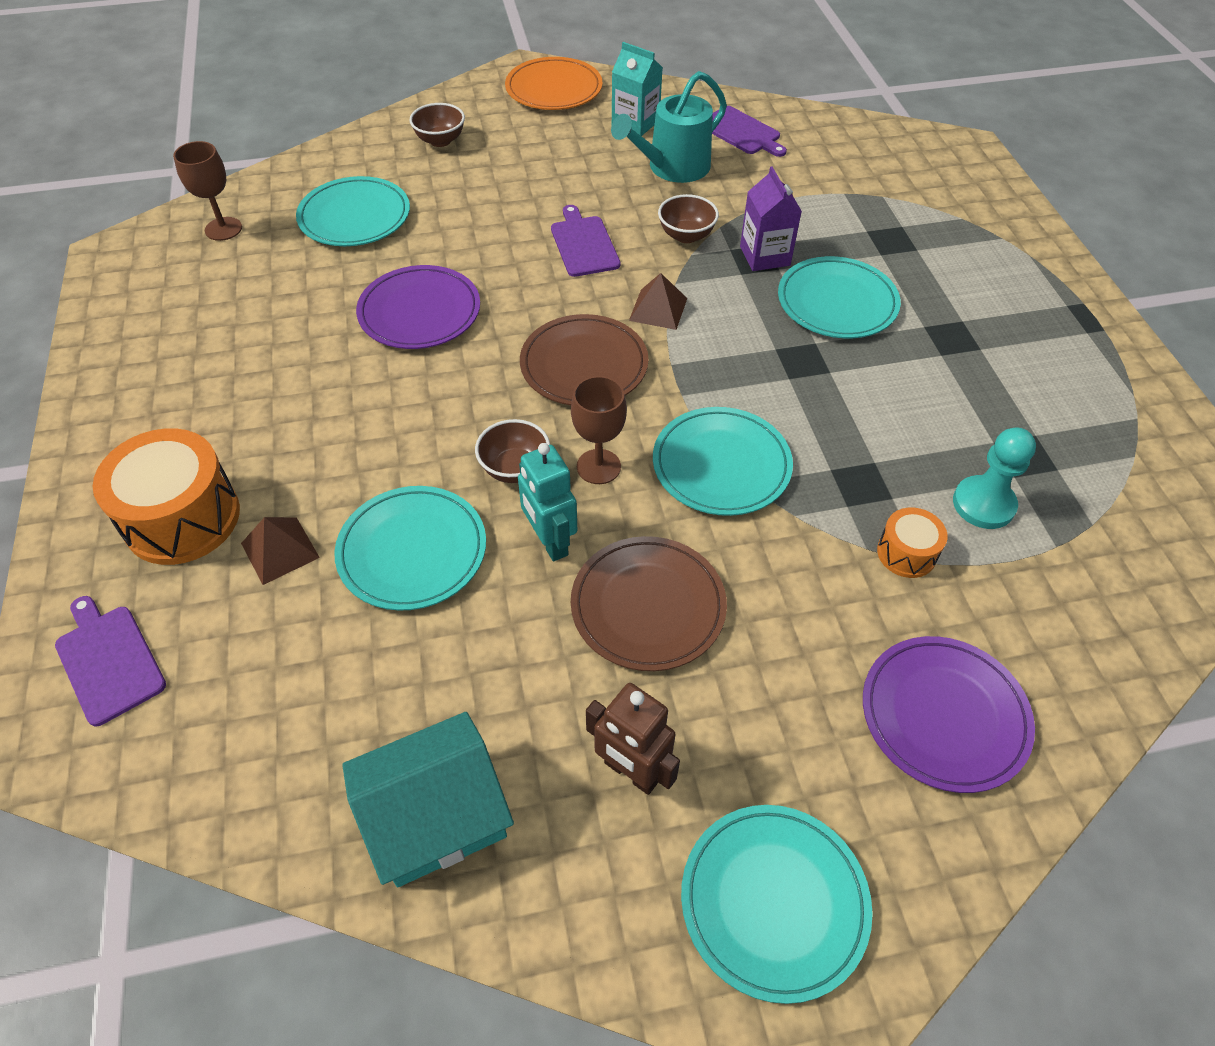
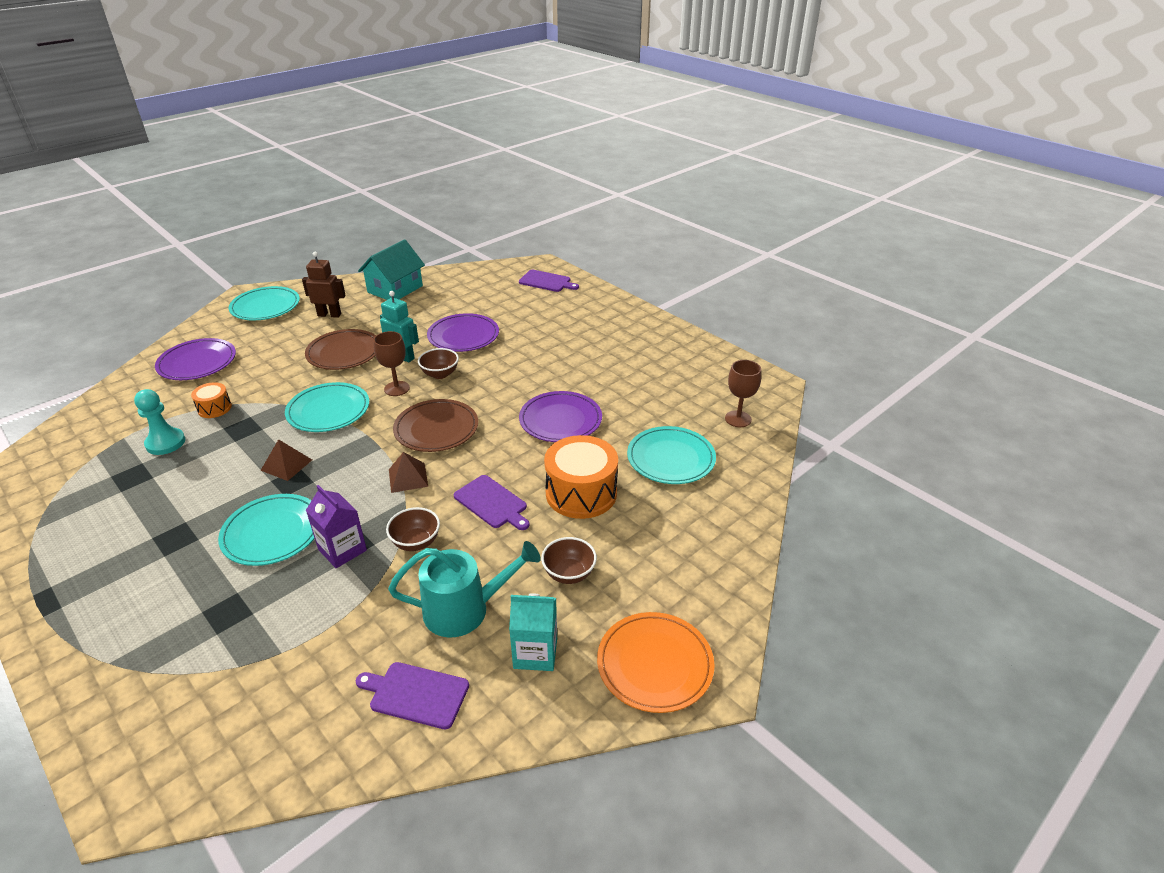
camera: 150 degrees right, 15 degrees down
orange drum [93,428,240,565] -> orange drum moved to [544,435,618,519]
brown pyramid [241,517,320,585] -> brown pyramid moved to [260,439,312,481]
turquoise plate [334,486,486,611] -> purple plate [427,313,499,352]
brown bowl [409,103,465,147] -> brown bowl moved to [541,537,597,584]
turquoise watering can [611,71,727,183] -> turquoise watering can turned 60 degrees clockwise [388,541,541,638]

